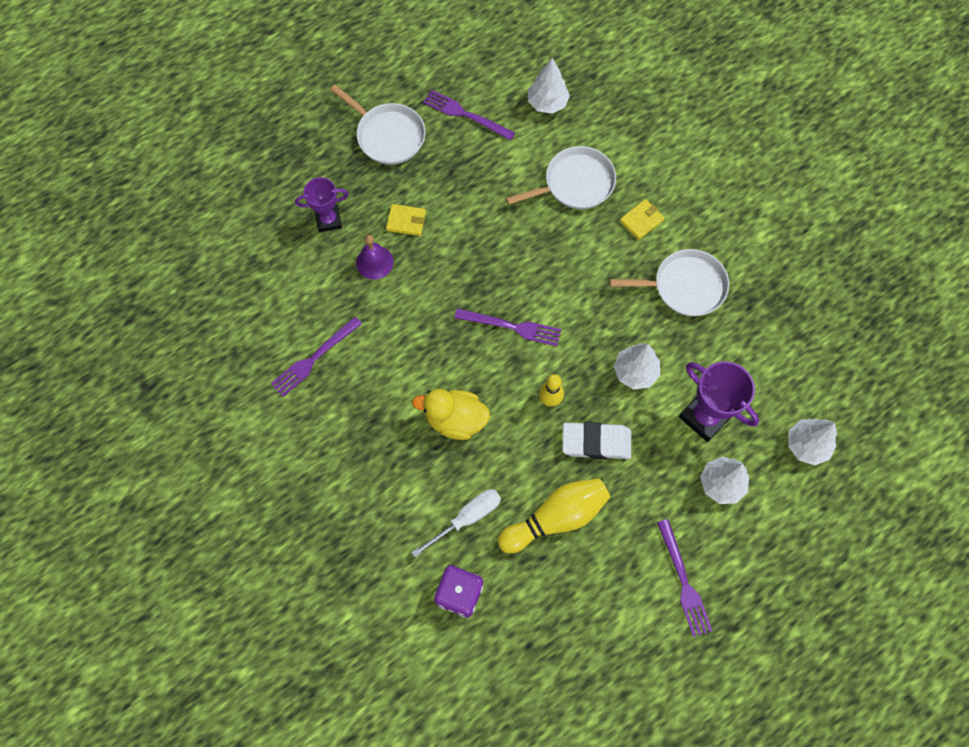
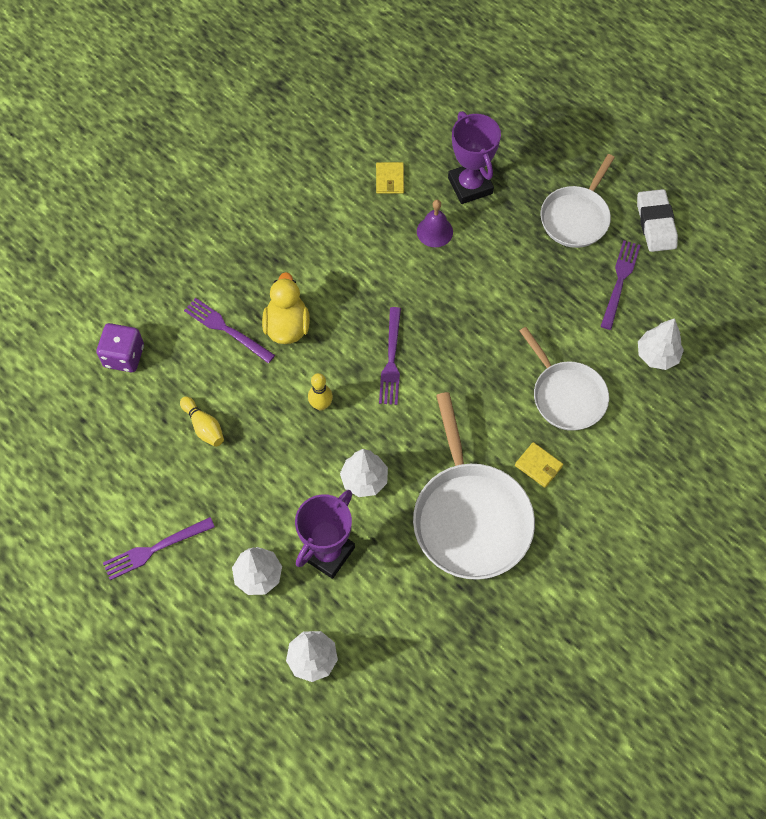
camera: 80 degrees right, 5 degrees down
purple fork [271,317,362,397] -> purple fork moved to [184,298,275,363]
purple trophy [295,177,349,232] -> purple trophy [448,111,501,204], size x1.53
yellow wallet [386,204,426,236] -> yellow wallet moved to [376,162,404,194]
white screwdriver [411,489,501,558] -> none
yellow bowling pin [497,478,610,553] -> yellow bowling pin [180,396,224,447], size x0.57
white eraser [562,422,631,459] -> white eraser moved to [637,189,678,252]
white pan [610,249,729,316] -> white pan [413,392,535,580], size x1.54

